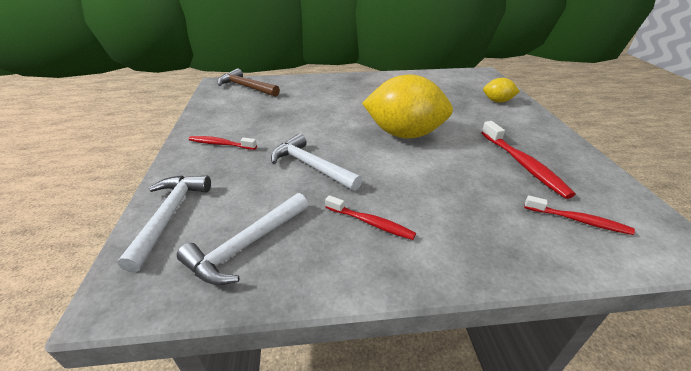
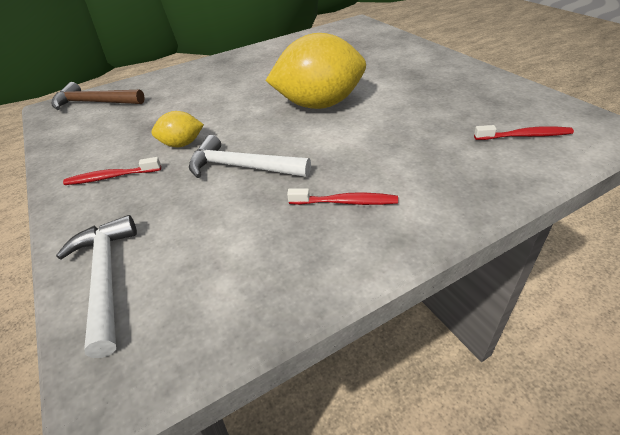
camera: 20 degrees left, 5 degrees up
white hammer [177,193,308,285] -> none
red toothbrush [481,121,575,199] -> none
yellow lemon [483,78,520,102] -> yellow lemon moved to [152,111,204,147]

